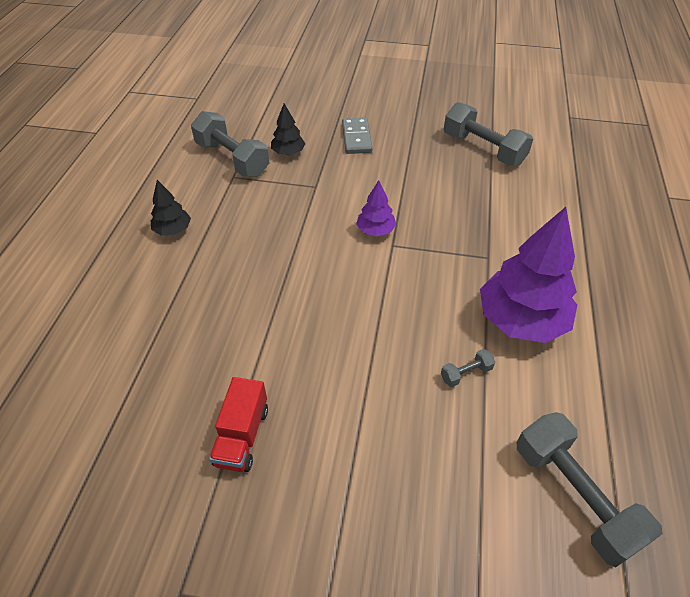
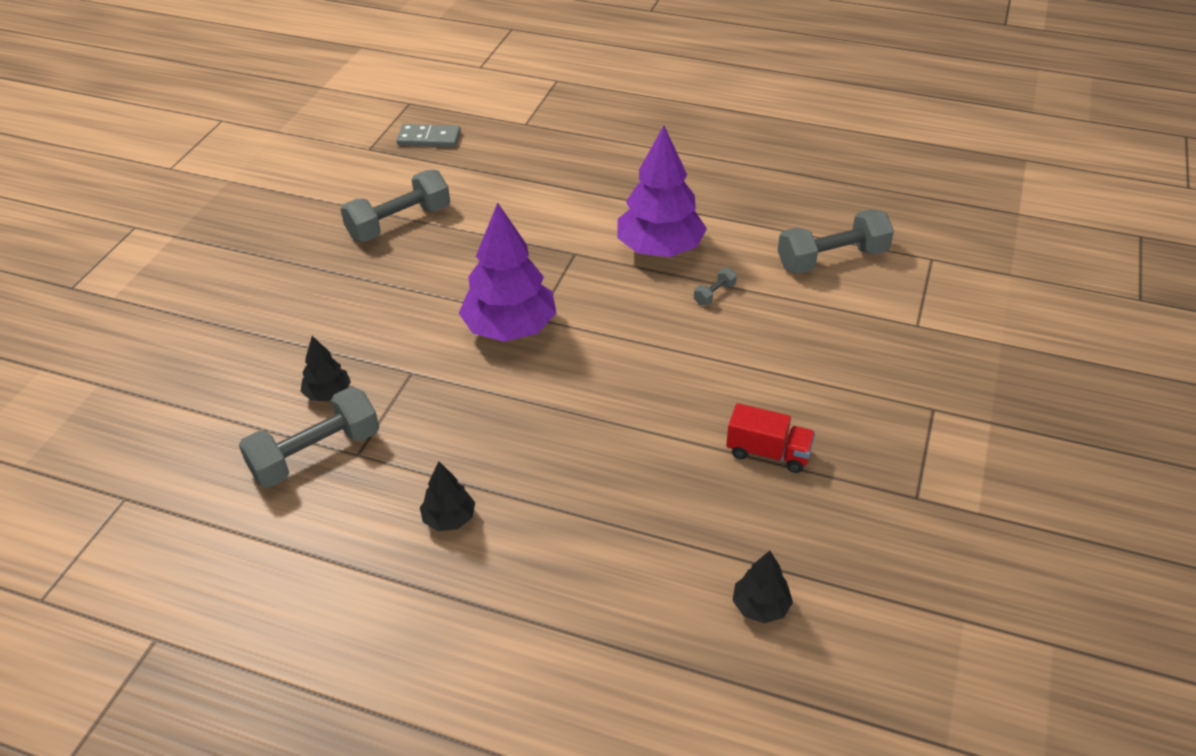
camera: 80 degrees left, 5 degrees down
grey domino [342,118,372,154] -> grey domino moved to [397,124,461,147]
purple tree [356,180,396,237] -> purple tree [459,203,556,342], size x2.05
grey dumbbell [441,349,495,387] -> grey dumbbell turned 60 degrees clockwise [694,268,737,305]
none -> black tree [732,551,793,623]

